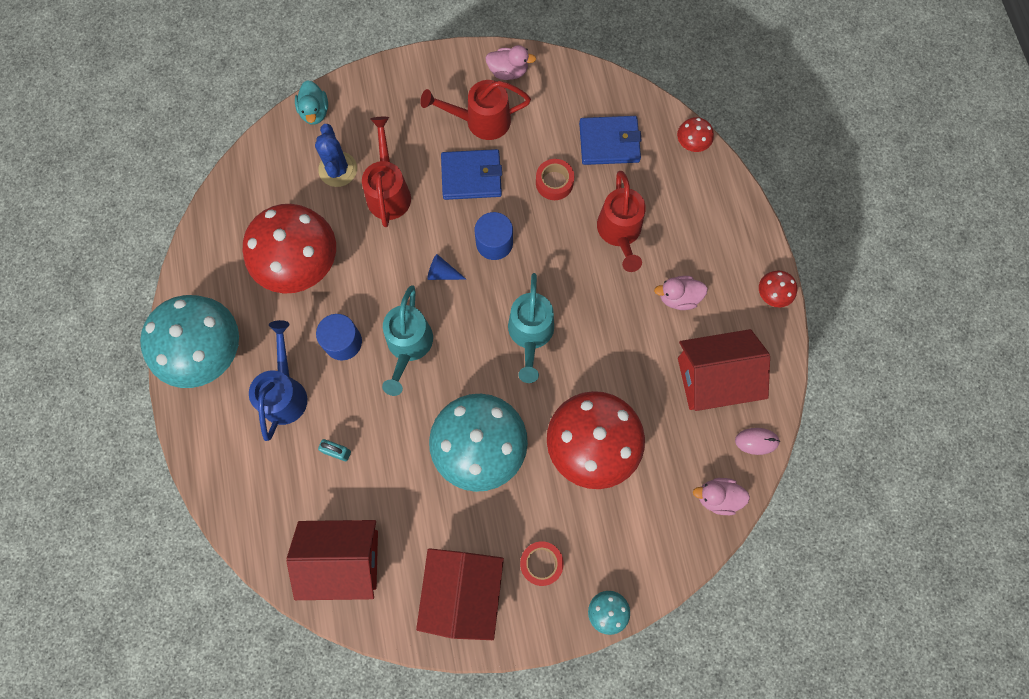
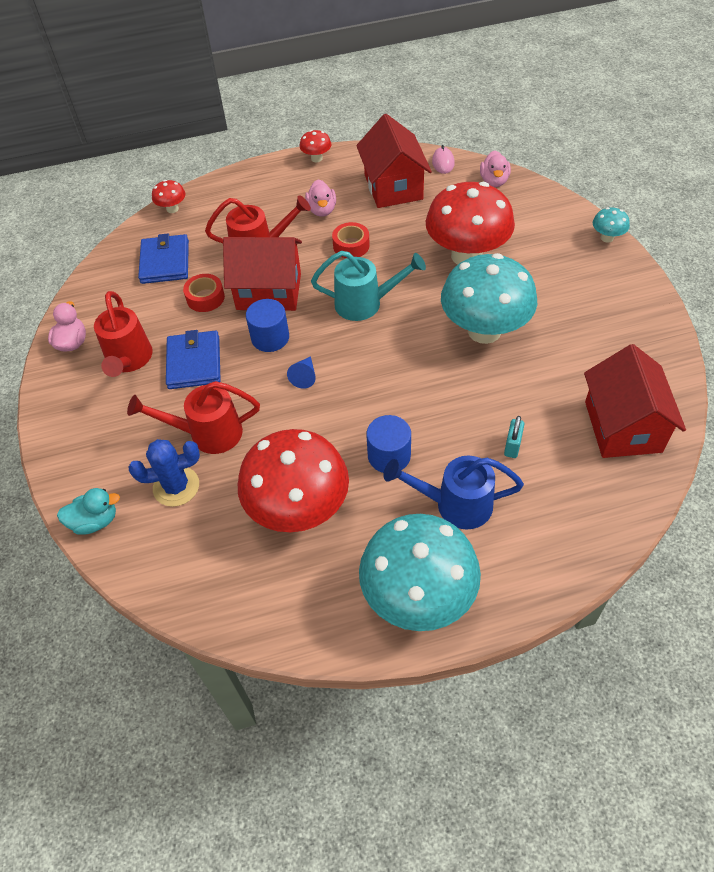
camera: 90 degrees left, 20 degrees down
turquoise watering can [382,285,433,396] -> none
red house [416,548,504,640] -> red house moved to [223,237,302,311]
red tape [520,541,564,586] -> red tape moved to [332,222,370,258]

